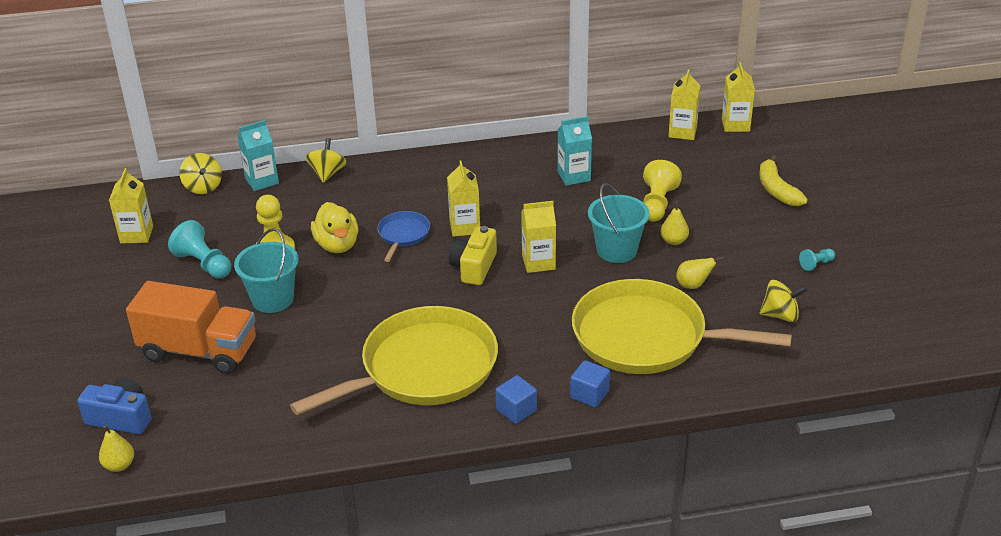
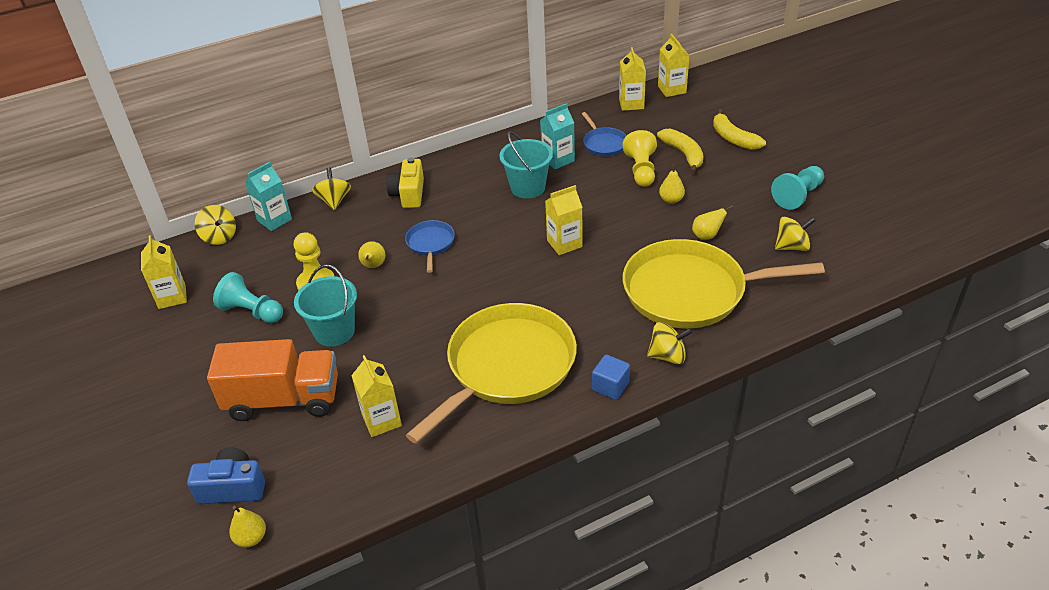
camera: 15 degrees left, 5 degrees up
yellow duck [311,202,358,253] -> yellow pear [358,241,385,268]
yellow carton [447,160,480,237] -> yellow carton moved to [351,355,402,437]
yellow camera [449,226,497,285] -> yellow camera moved to [386,157,424,208]
blue cube [570,360,610,407] -> yellow spinning top [647,322,693,364]
turquoise bucket [588,183,650,263] -> turquoise bucket moved to [499,131,553,199]
turquoise pawn [799,249,835,271] -> turquoise pawn [771,166,824,210], size x1.91
none -> blue pan [582,112,626,156]
none -> yellow banana [657,129,704,173]

